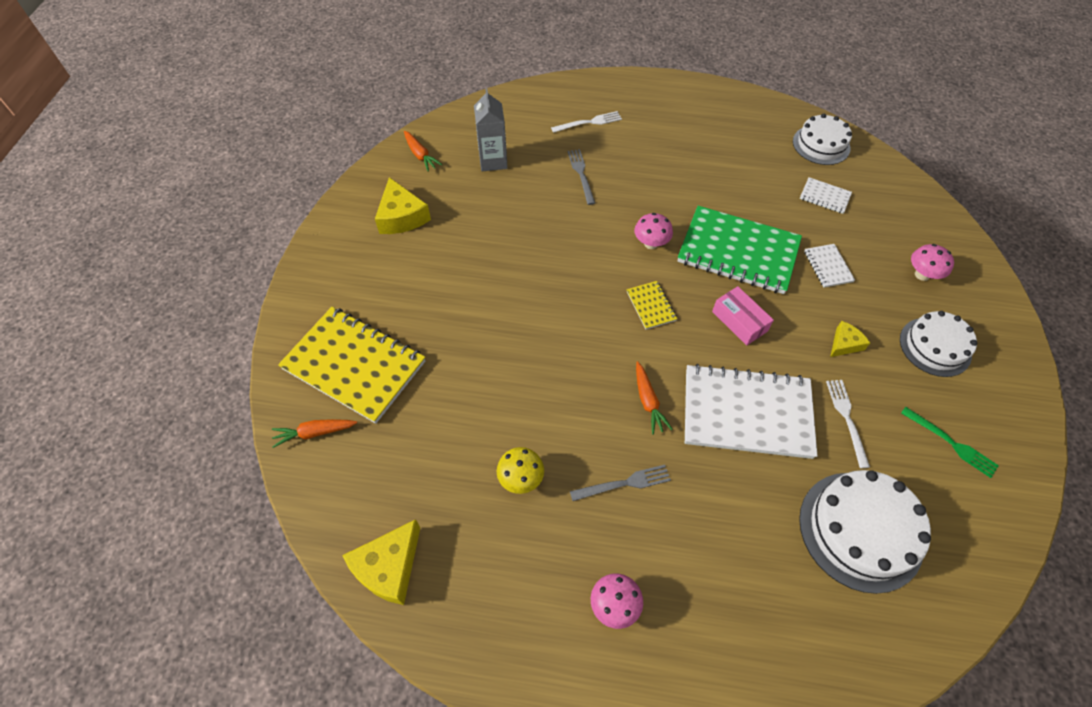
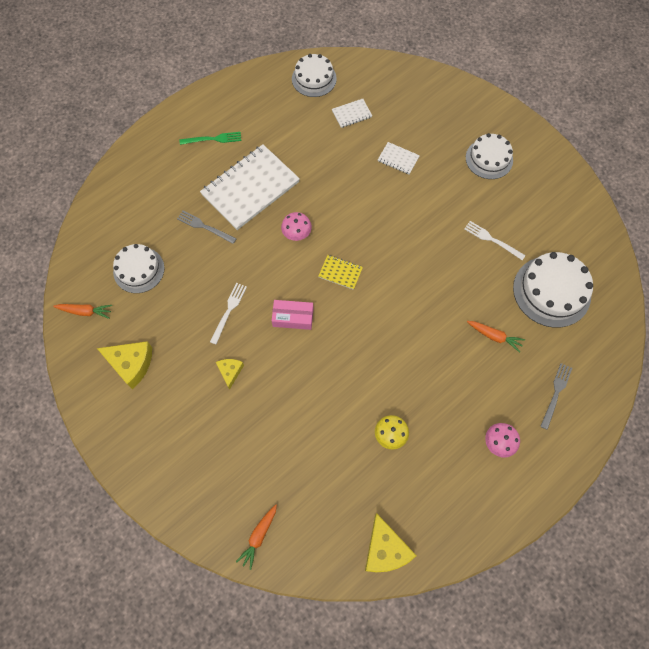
camera: 50 degrees left, 10 degrees up
yellow notebook [278,307,425,424] -> none
grey carton [474,88,508,171] -> white cake [113,244,164,293]
white fork [551,111,622,133] -> white fork moved to [210,283,247,344]
grey fork [570,465,671,501] -> grey fork moved to [540,363,572,430]
orange carrot [636,361,673,435] -> orange carrot moved to [467,321,525,352]
green notebook [678,206,802,294] -> none
white notebook [685,364,817,459] -> white notebook moved to [200,144,300,230]
pink box [712,286,774,346] -> pink box moved to [272,300,313,330]
yellow cheese [830,321,870,357] -> yellow cheese moved to [216,359,244,390]
green fork [901,407,999,478] -> green fork moved to [179,132,241,145]
pink mushroom [911,244,954,281] -> none

